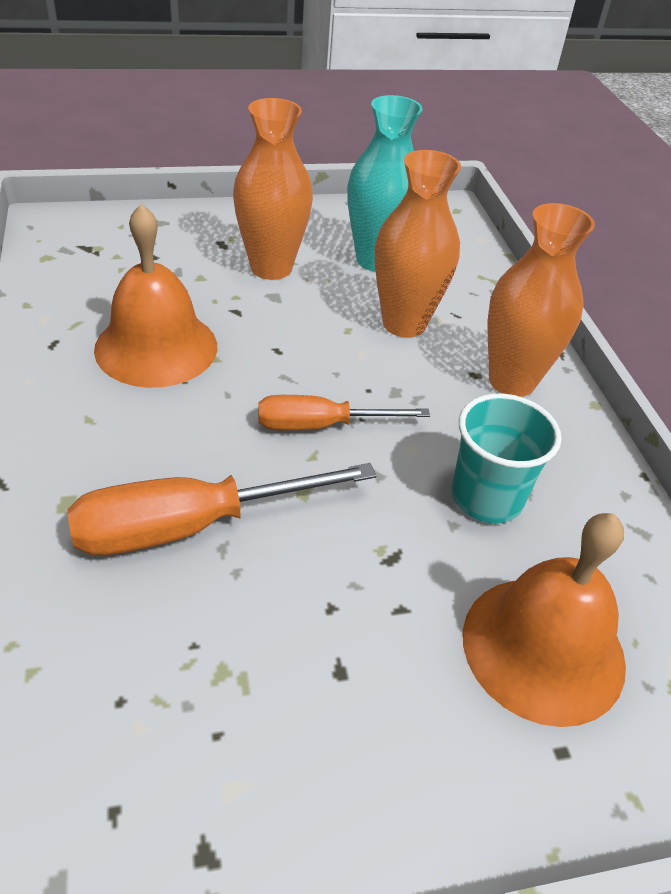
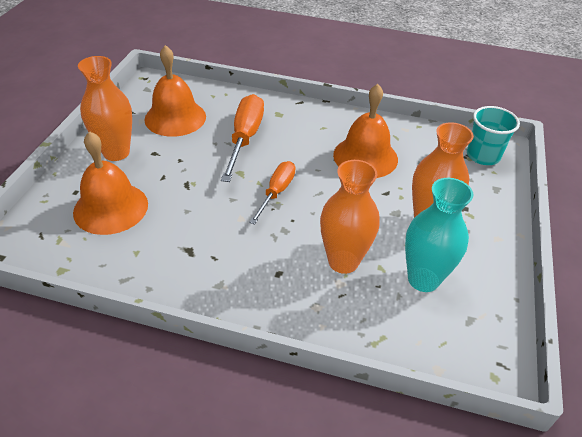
camera: 120 degrees right, 0 degrees up
turquoise cup [452,393,562,523] -> turquoise cup moved to [467,106,520,165]
orange vase [488,203,595,397] -> orange vase moved to [78,56,132,161]
none -> orange bell [145,45,206,137]

